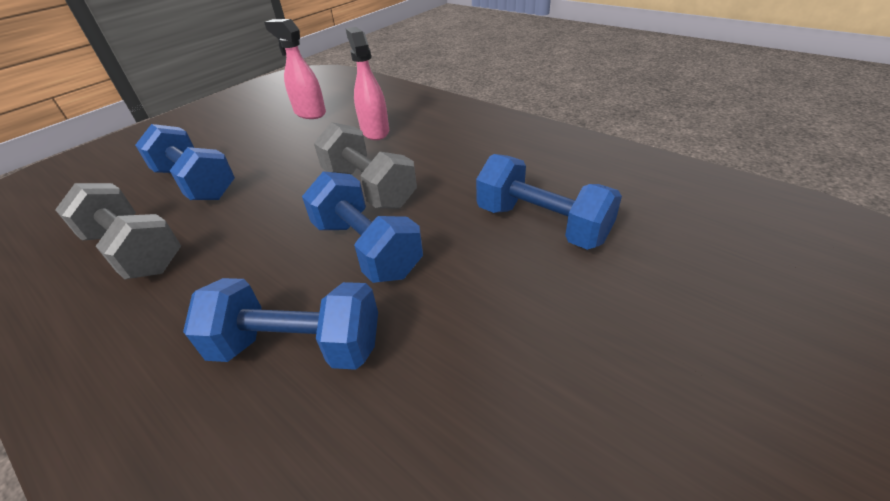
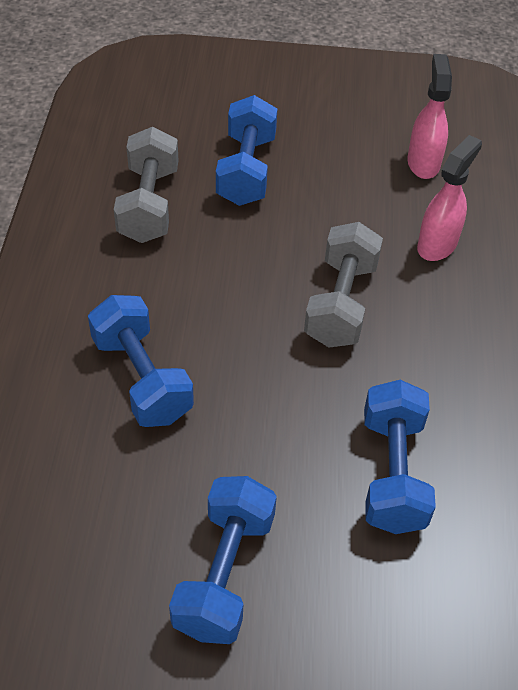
camera: 50 degrees right, 10 degrees up
blue dumbbell [302,171,423,283] -> blue dumbbell moved to [169,476,277,644]

